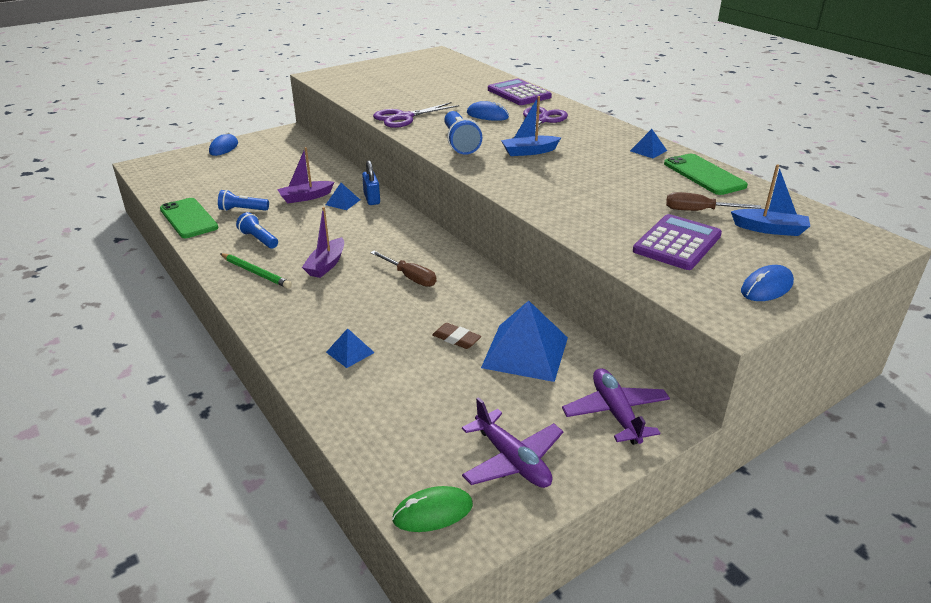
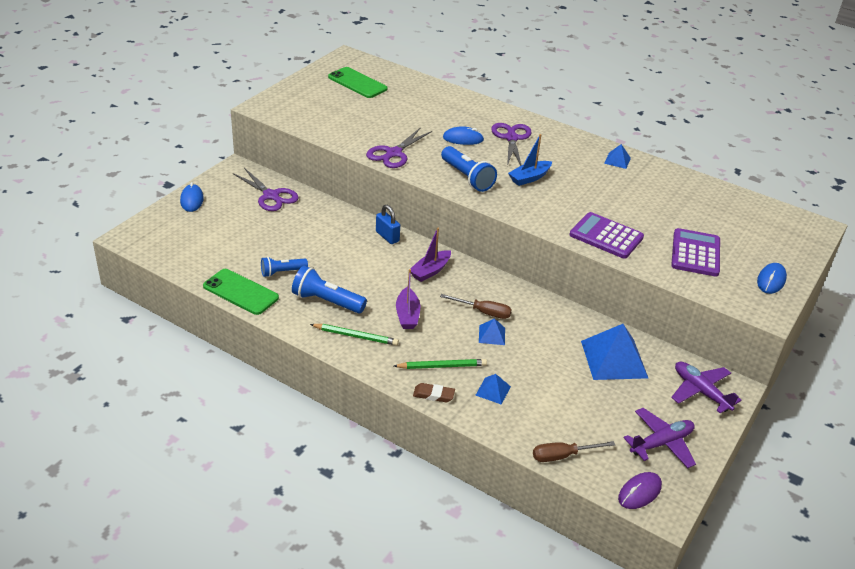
camera: 25 degrees left, 5 degrees up
blue flashlight [236,212,278,249] -> blue flashlight [292,266,367,314], size x1.56
purple boat [277,147,334,203] -> purple boat moved to [411,228,451,282]
blue pyramid [326,183,360,210] -> blue pyramid moved to [479,318,505,345]
green mouse [392,486,473,532] -> purple mouse [618,472,662,509]
brown eraser [432,323,481,349] -> brown eraser moved to [413,383,455,402]
purple plane [462,397,563,488] -> purple plane turned 60 degrees counterclockwise [623,408,696,468]
purple calculator [488,79,552,105] -> purple calculator moved to [569,212,644,259]
green phone [664,154,748,195] -> green phone moved to [328,67,388,98]
brown screwdriver [666,192,761,211] -> brown screwdriver moved to [533,441,615,462]
blue boat [731,164,810,236] -> none
none -> purple scissors [233,168,299,211]
none -> green pencil [394,359,487,369]

